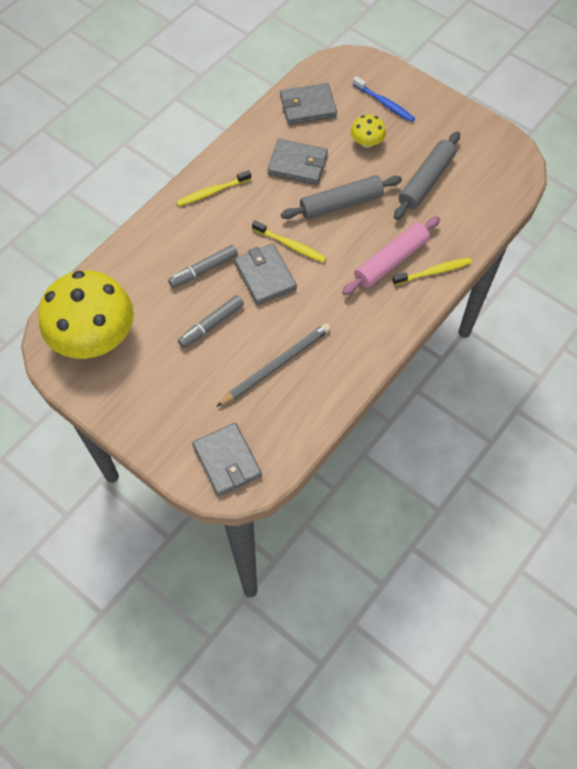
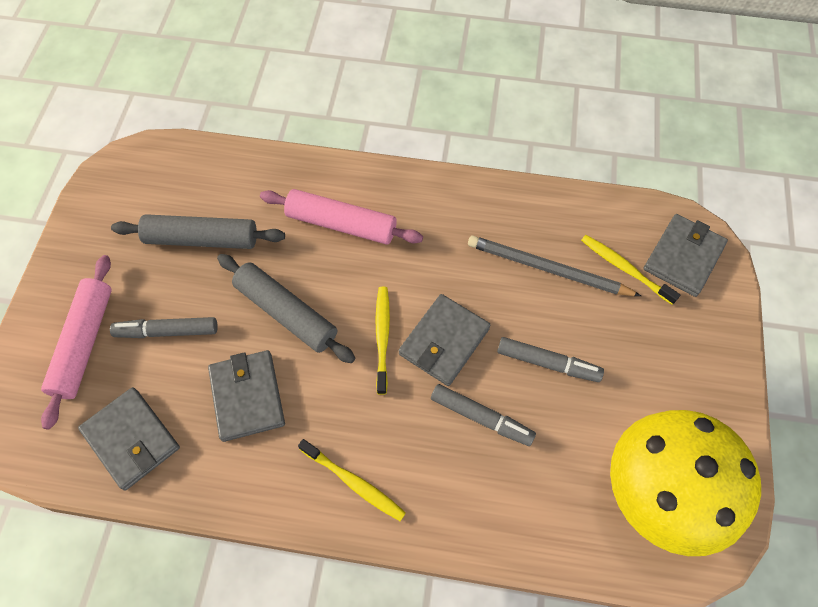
camera: 120 degrees left, 0 degrees up
yellow mushroom [351,115,386,148] -> grey marker [110,317,218,338]
blue toothbrush [353,76,415,122] -> pink rolling pin [41,255,112,430]
yellow toothbrush [392,258,472,285] -> yellow toothbrush moved to [581,235,680,305]

